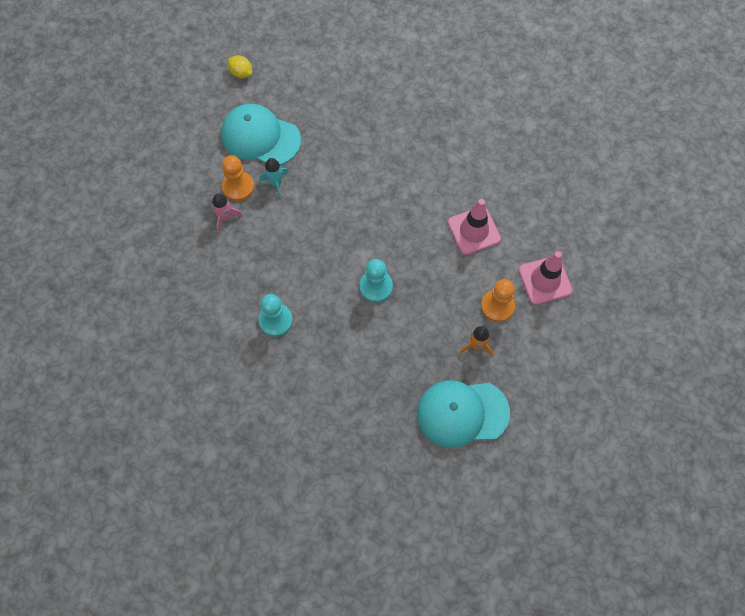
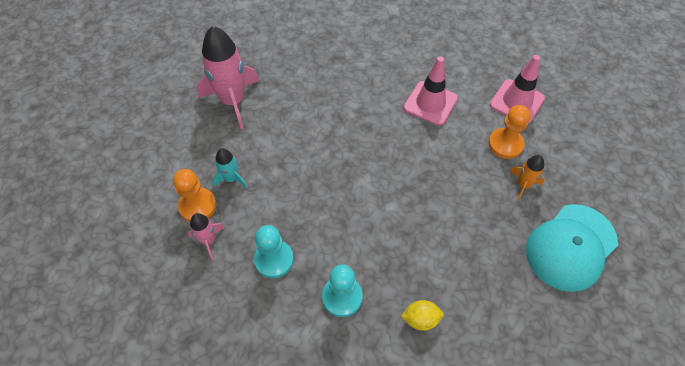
camera: 40 degrees left, 10 degrees down
turquoise cap [221,104,301,165] -> none
yellow lemon [228,55,252,78] -> yellow lemon moved to [401,300,444,331]
turquoise pawn [360,259,393,303] -> turquoise pawn moved to [254,225,294,278]
none -> pink rocket [196,26,259,129]

